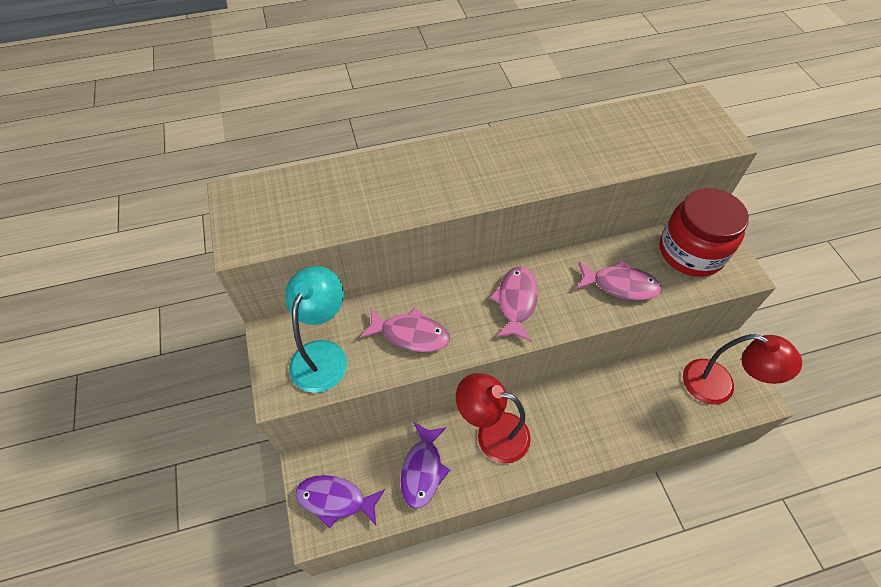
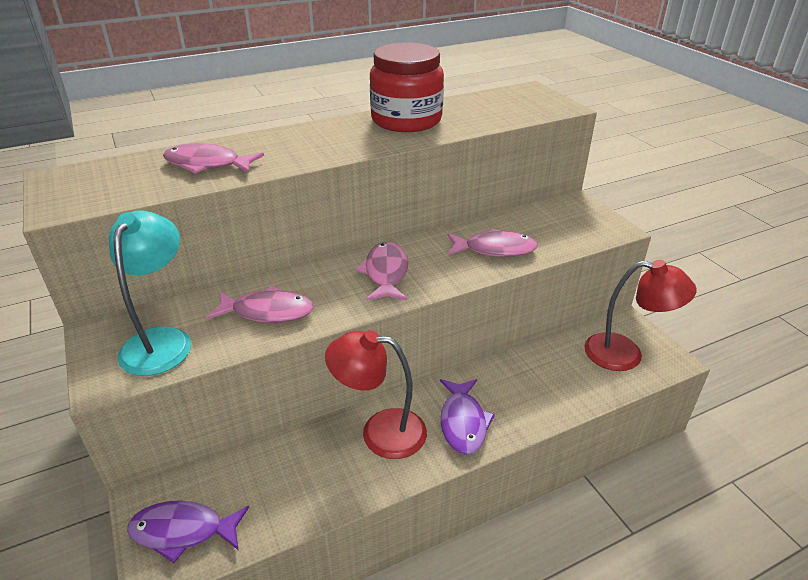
camera: 10 degrees left, 20 degrees down
purple fish [401,422,450,509] -> purple fish moved to [440,379,495,455]
red jar [659,188,749,277] -> red jar moved to [370,43,444,132]
none -> pink fish [163,143,264,174]

